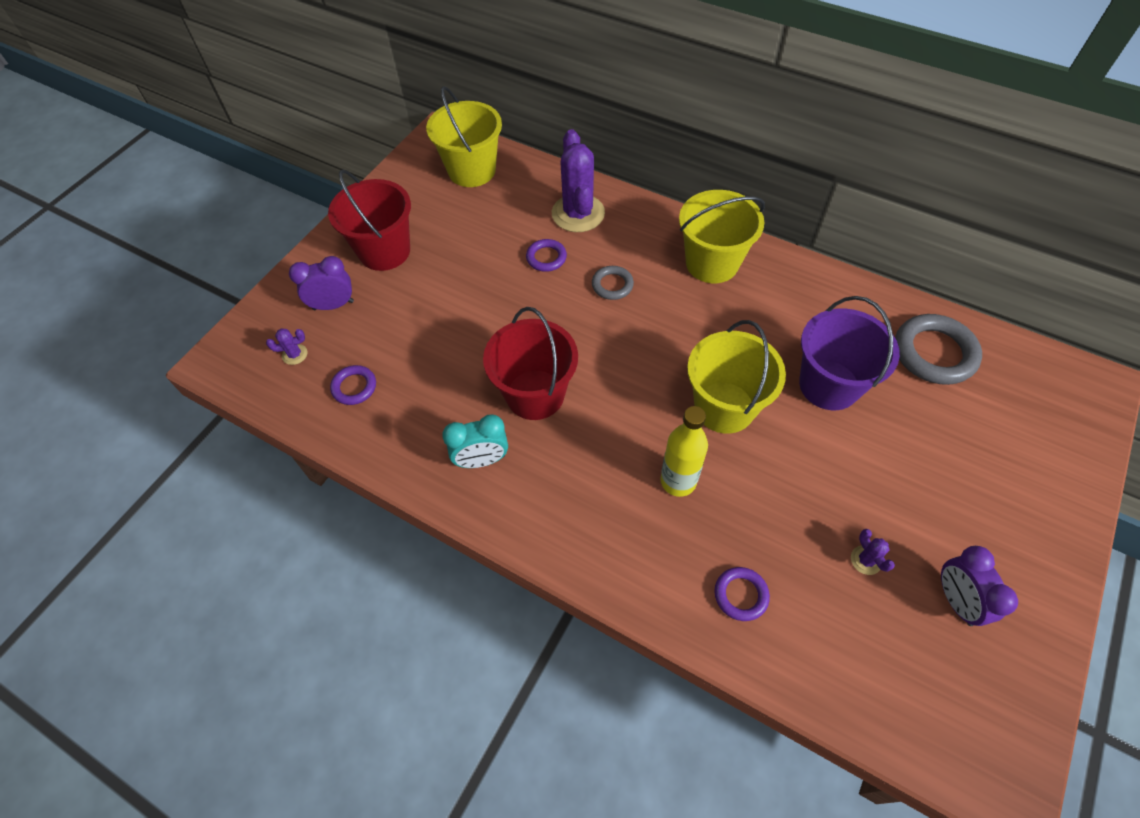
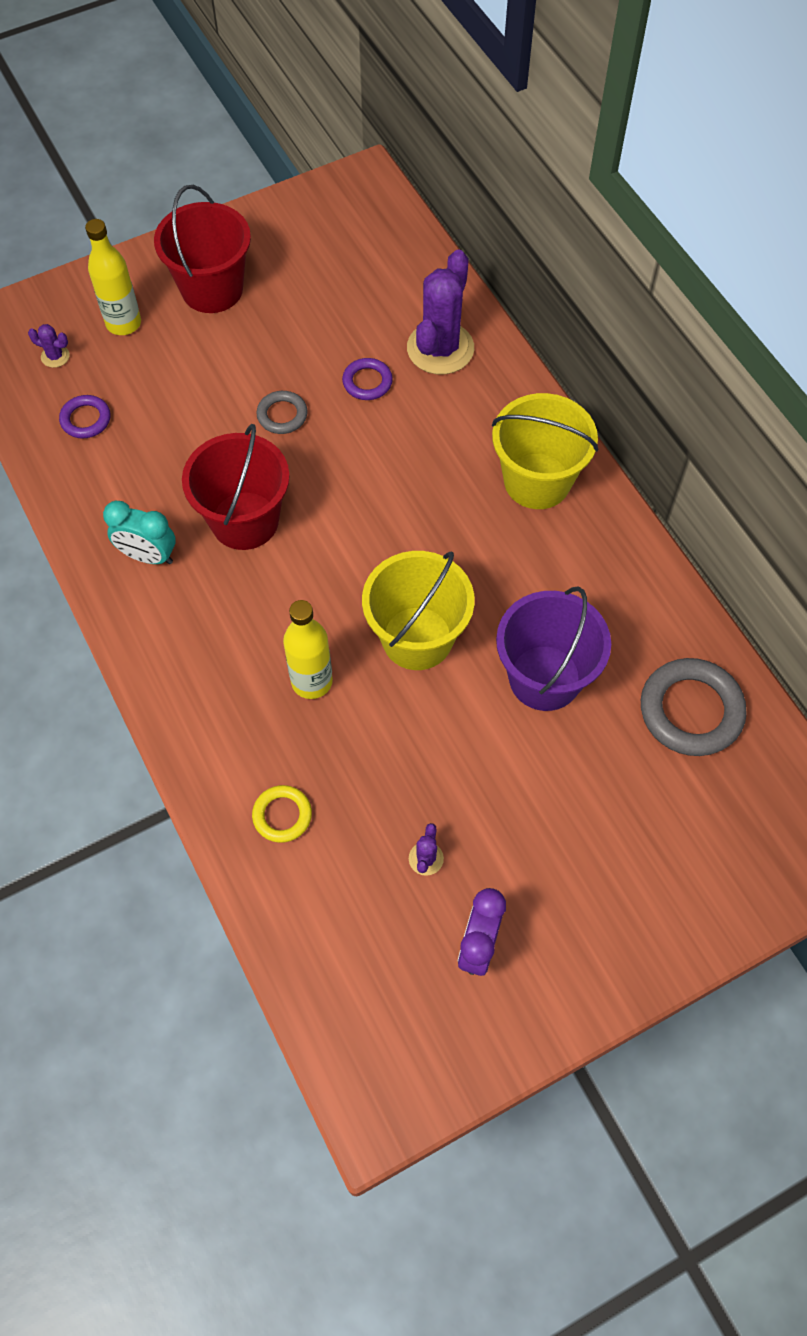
camera: 30 degrees right, 5 degrees up
purple clock [289,256,354,310] -> yellow bottle [85,219,141,335]
yellow bucket [426,86,502,187] -> none
grey ring [592,266,634,300] -> grey ring moved to [256,391,308,434]
purple ring [714,567,770,621] -> yellow ring [252,785,312,843]

